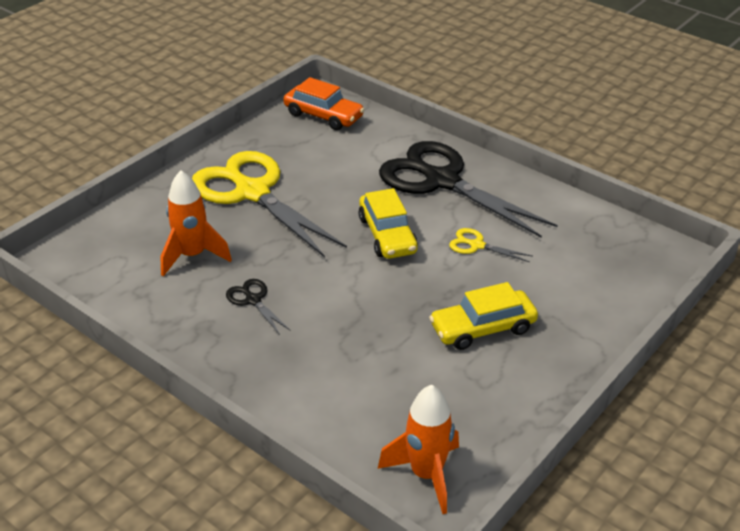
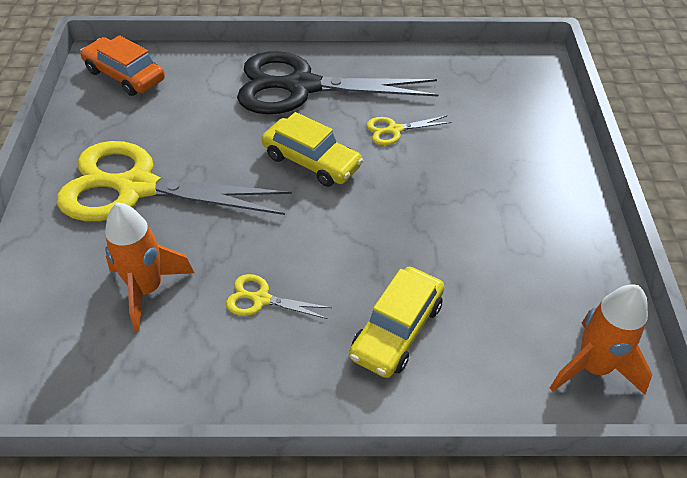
camera: 40 degrees left, 10 degrees up
black scissors [226,279,291,335] -> yellow scissors [226,274,332,319]
orange car [284,77,365,130] -> orange car turned 135 degrees counterclockwise [80,35,165,96]
yellow car [429,282,538,350] -> yellow car moved to [349,267,445,378]

